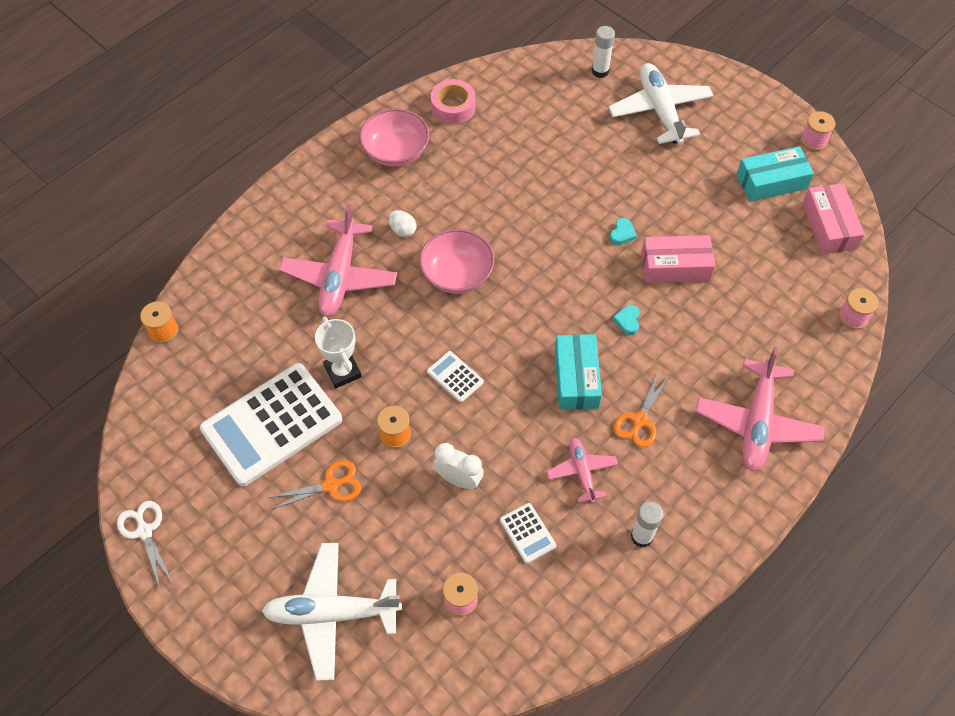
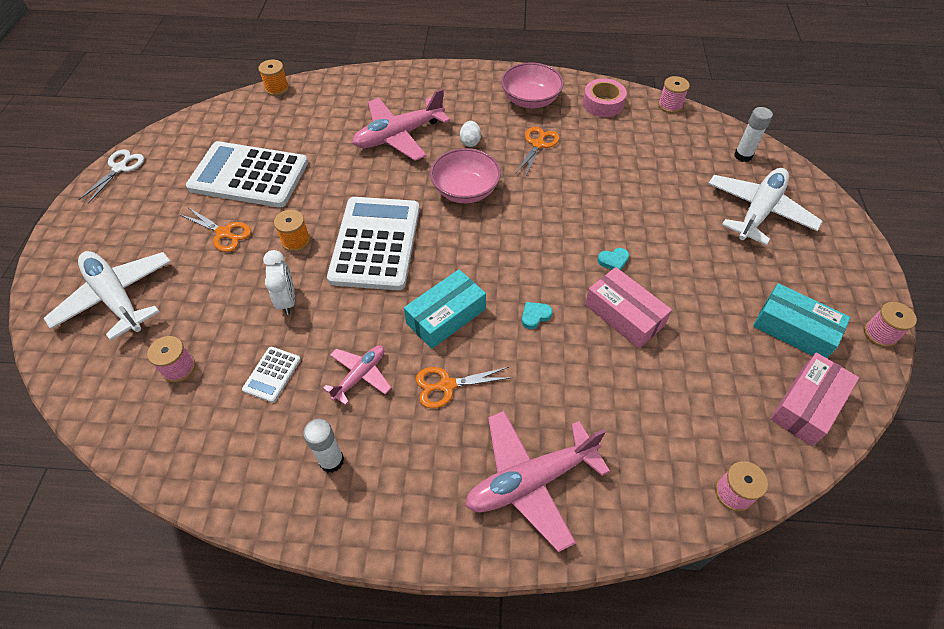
camera: 50 degrees right, 5 degrees down
white trophy [315,317,362,388] -> none
white calculator [427,351,484,403] -> white calculator [327,197,420,290], size x2.36
none -> orange scissors [515,127,559,177]
none -> pink spool [658,76,690,113]

